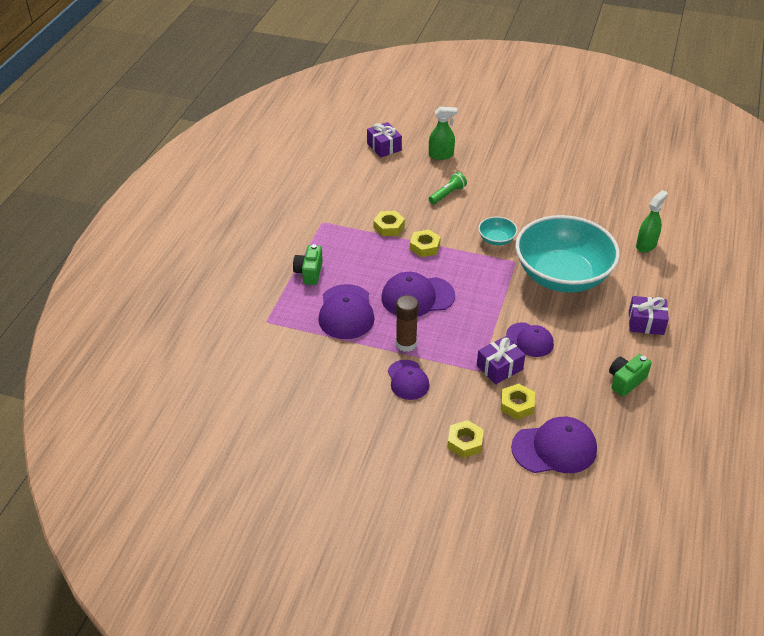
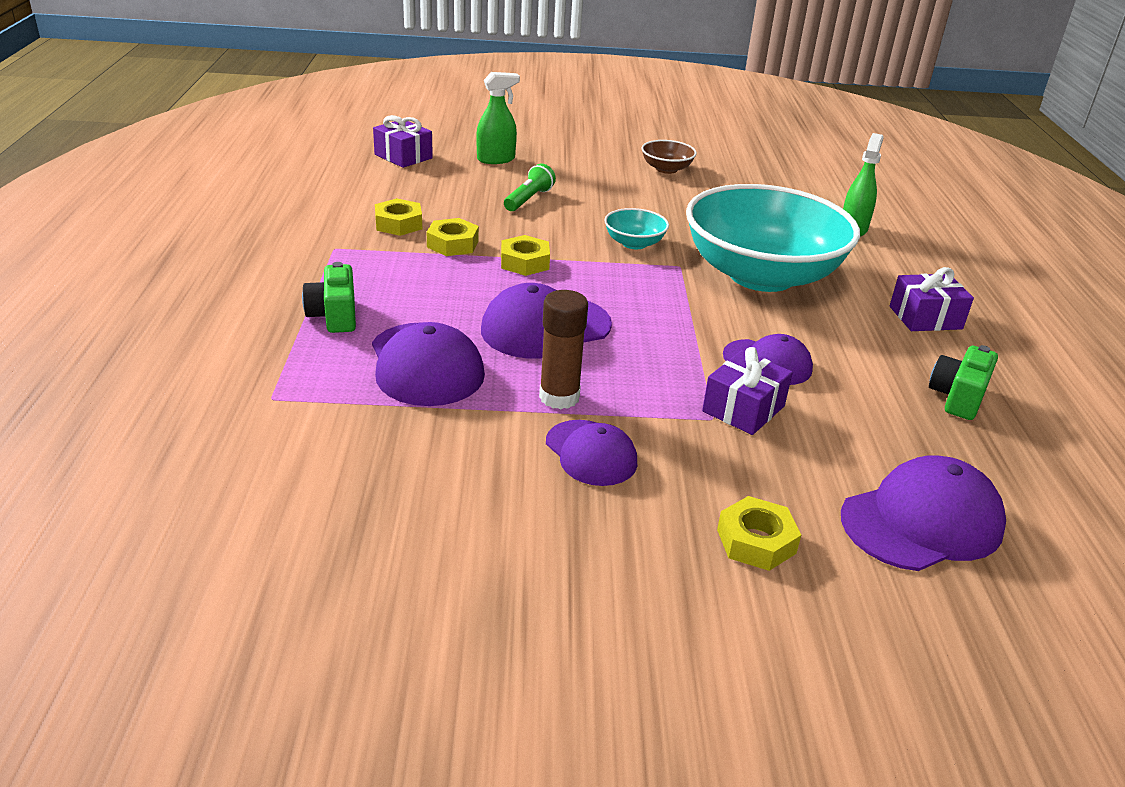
camera: 20 degrees left, 10 degrees down
yellow nut [501,384,535,420] -> yellow nut moved to [375,198,422,236]
none -> brown bowl [641,140,697,174]

